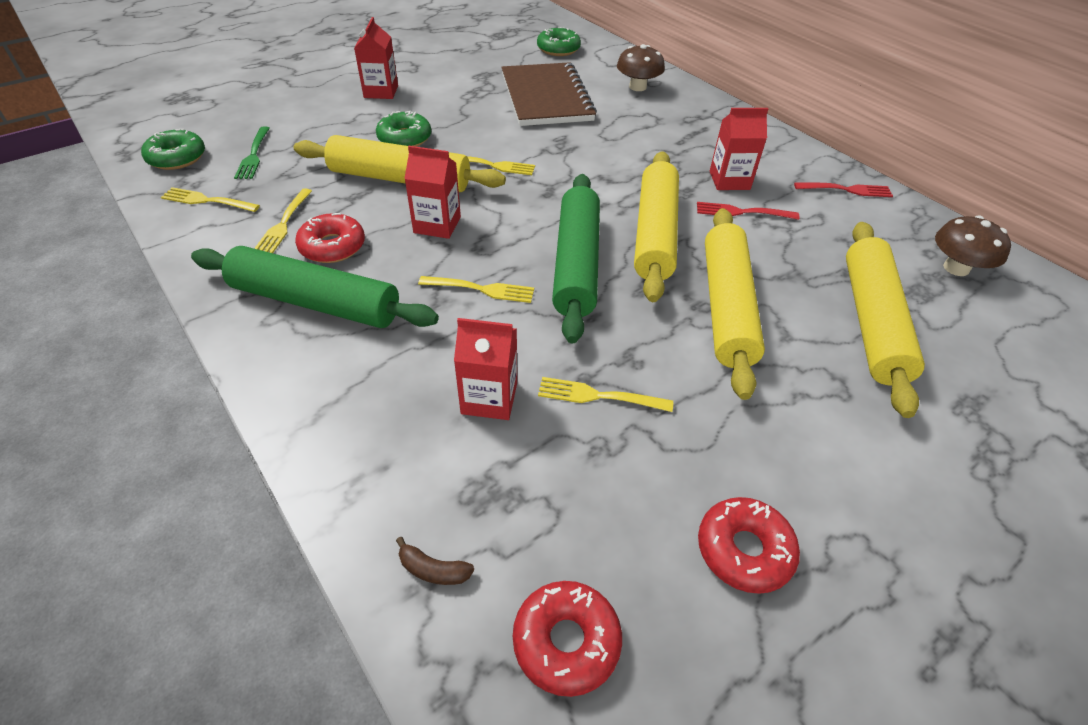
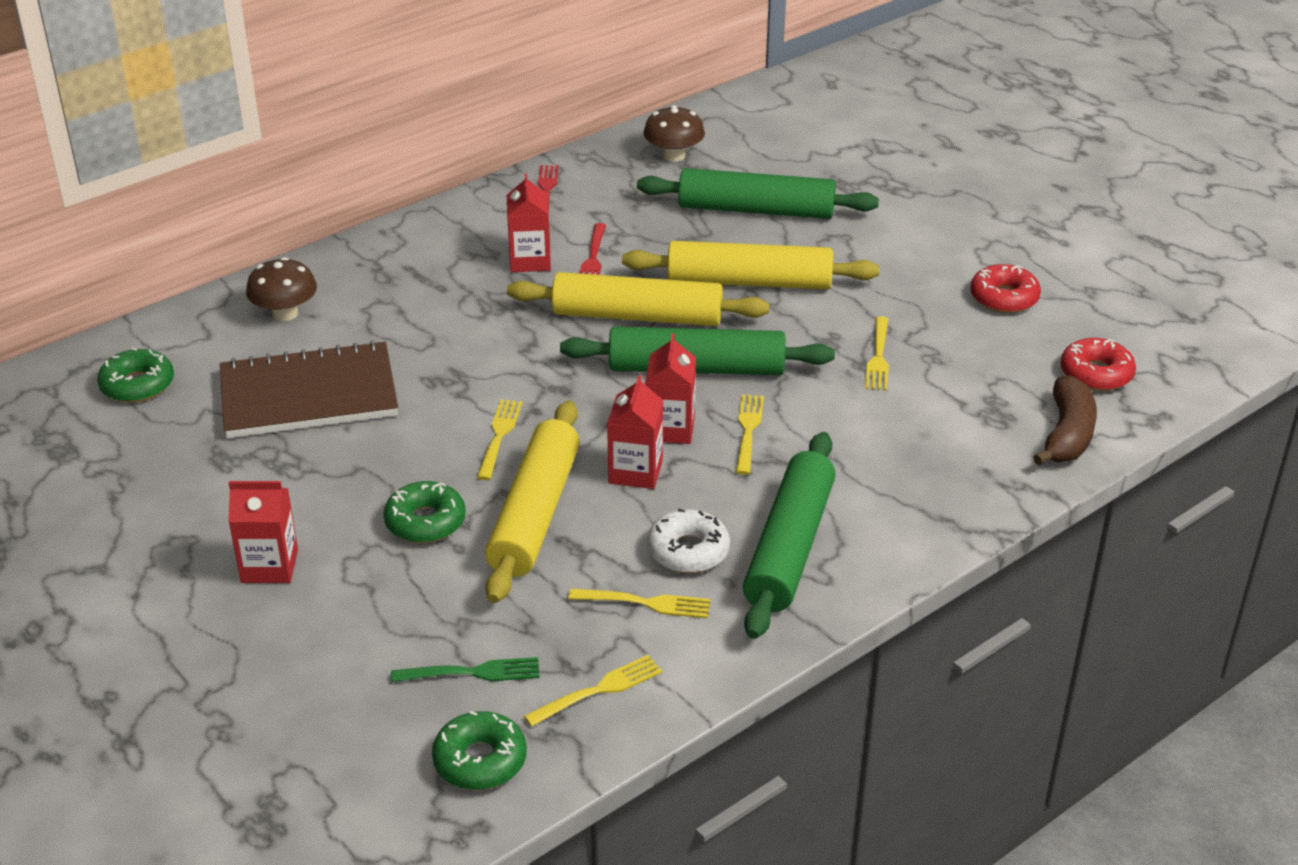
camera: 90 degrees left, 10 degrees down
yellow fork [161,187,260,212] -> yellow fork turned 135 degrees counterclockwise [524,655,662,727]
red donut [295,213,365,263] -> white donut [647,509,730,573]
brown banana [396,537,474,585] -> brown banana [1033,375,1097,465], size x2.13
red carton [454,318,517,420] -> red carton moved to [645,334,696,444]
yellow rolling pin [846,222,925,418] -> green rolling pin [637,168,879,219]

